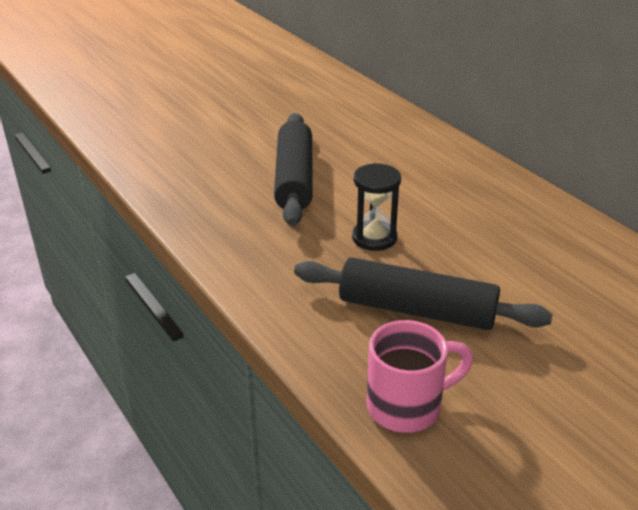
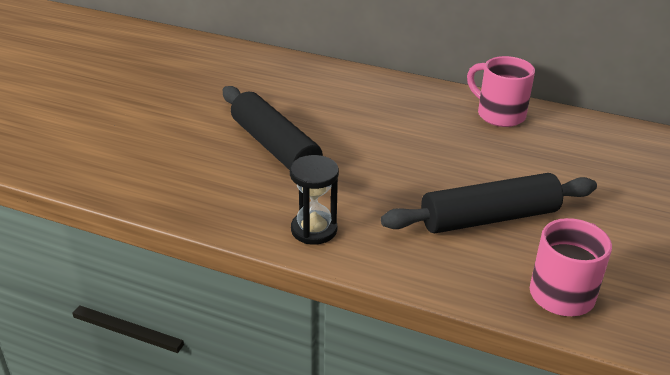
camera: 35 degrees left, 0 degrees up
black hourglass [352,163,401,251] -> black hourglass moved to [290,155,339,245]
none -> pink mug [467,56,535,127]

